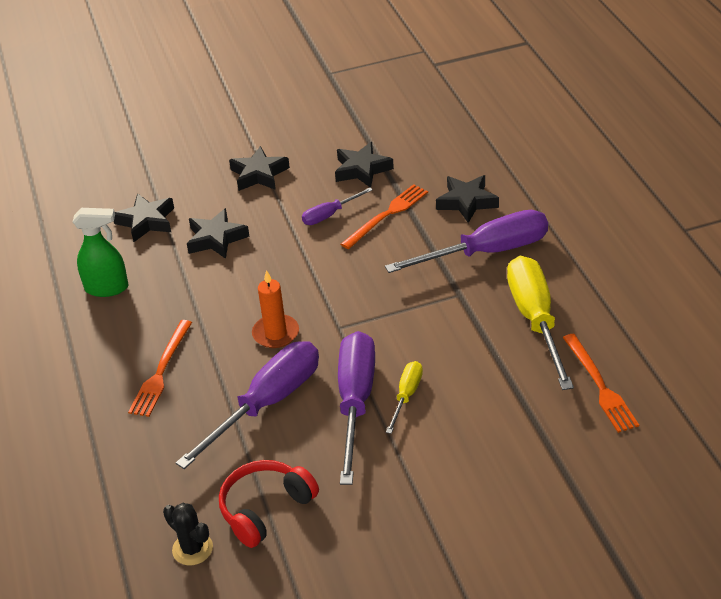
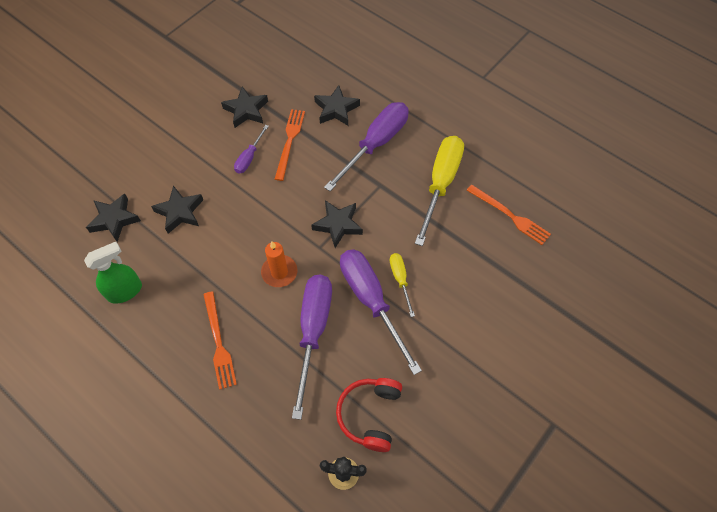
camera: 35 degrees left, 20 degrees up
black star [229,146,290,191] -> black star moved to [311,200,363,248]
yellow screwdriver [507,256,574,390] -> yellow screwdriver turned 60 degrees clockwise [415,136,464,246]

